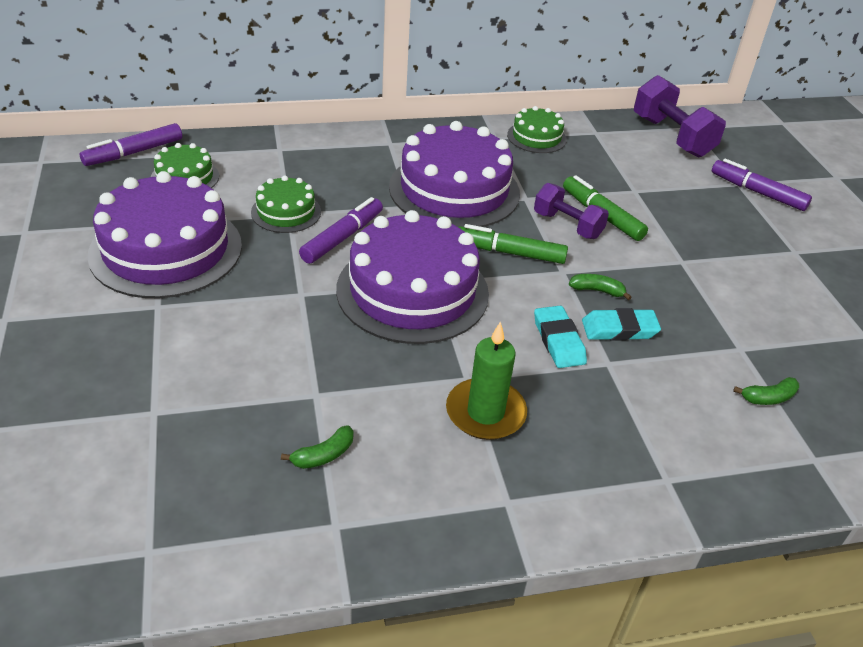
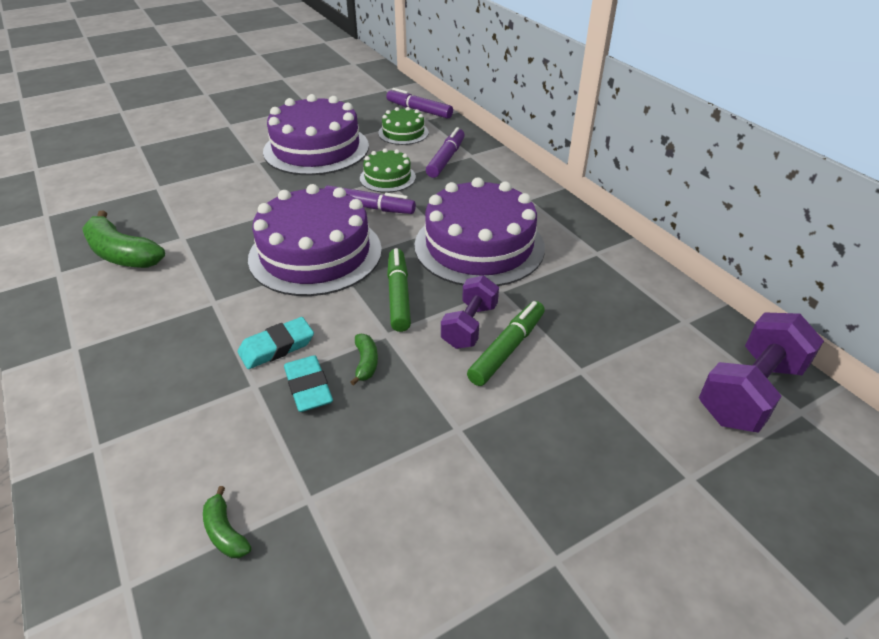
camera: 75 degrees right, 0 degrees up
green banana [281,425,353,469] -> green banana [82,210,165,268], size x2.07
green candle [446,321,527,440] -> none
green cake [507,106,567,153] -> none
purple marker [712,159,812,211] -> purple marker moved to [426,127,465,178]

